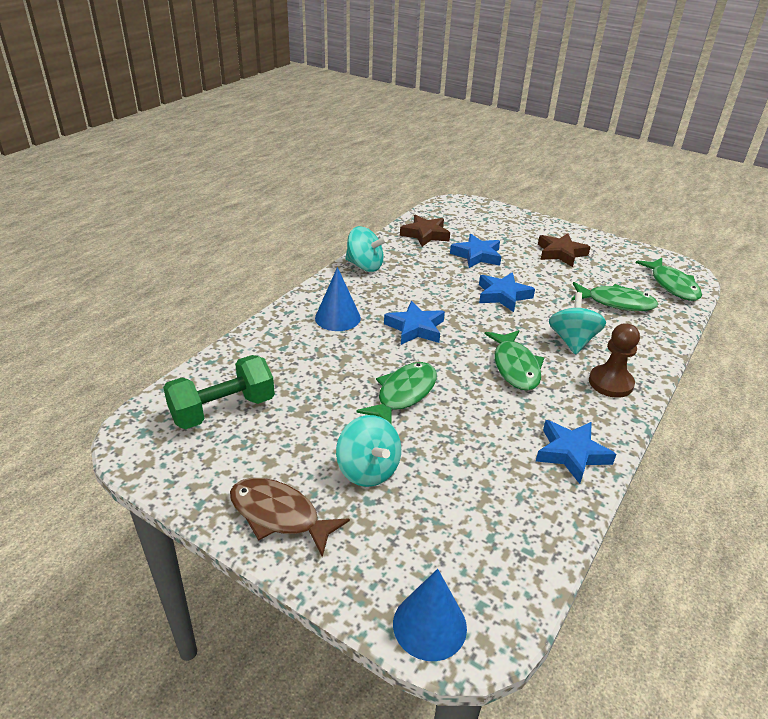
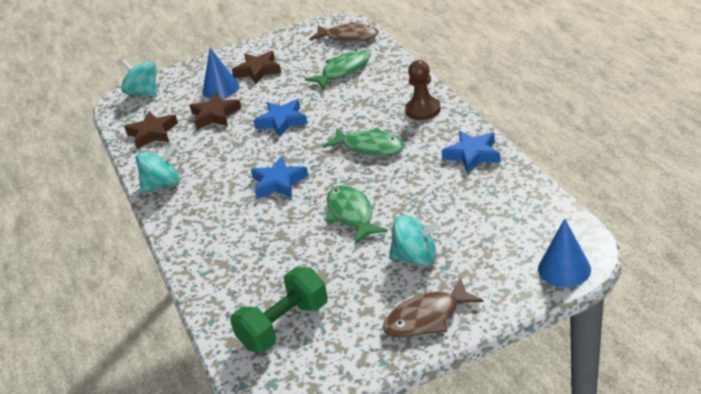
camera: 50 degrees left, 0 degrees up
green dumbbell [163,355,275,429] -> green dumbbell turned 45 degrees clockwise [230,267,328,353]
blue cone [315,267,361,331] -> blue cone moved to [203,48,239,99]
blue star [450,234,501,268] -> brown star [189,93,242,130]
turquoise spinning top [549,292,606,355] -> turquoise spinning top moved to [121,59,157,97]
green fish [636,258,702,301] -> brown fish [309,22,378,42]

